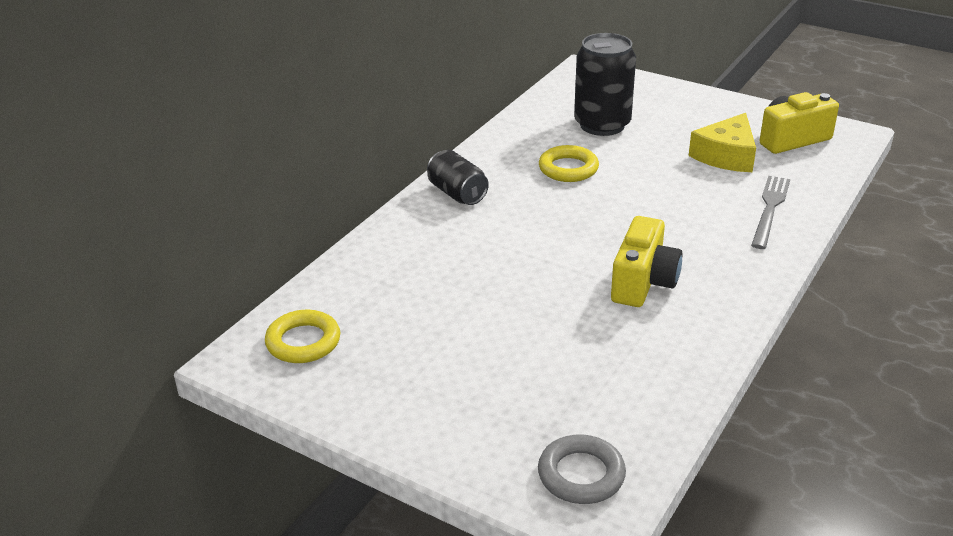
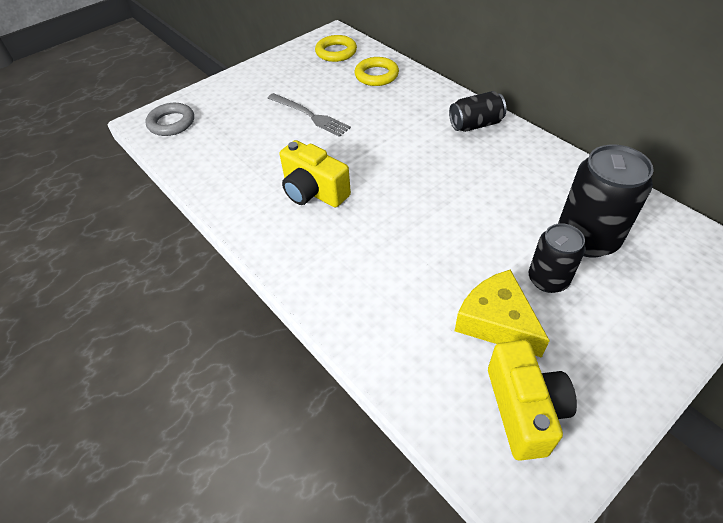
camera: 110 degrees right, 15 degrees up
yellow ring [539,145,599,182] -> yellow ring moved to [355,57,399,86]
grey fork [751,176,790,249] -> grey fork moved to [268,93,351,137]
none -> black can [529,223,586,293]

